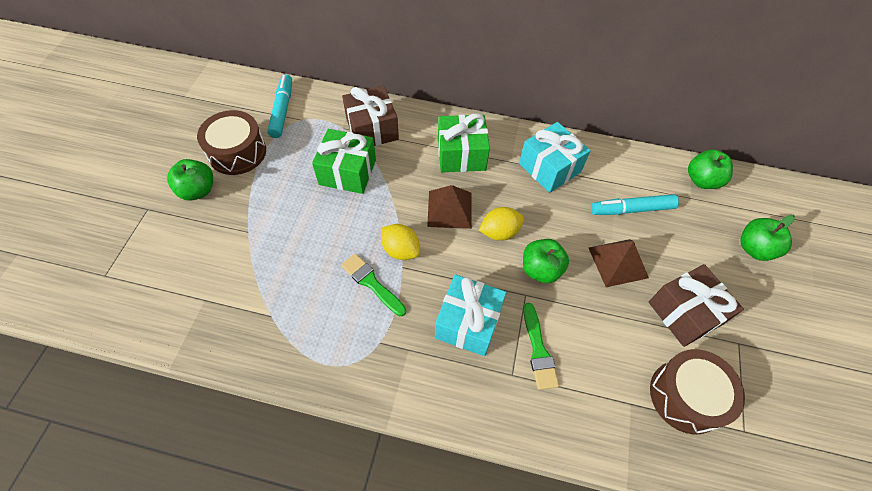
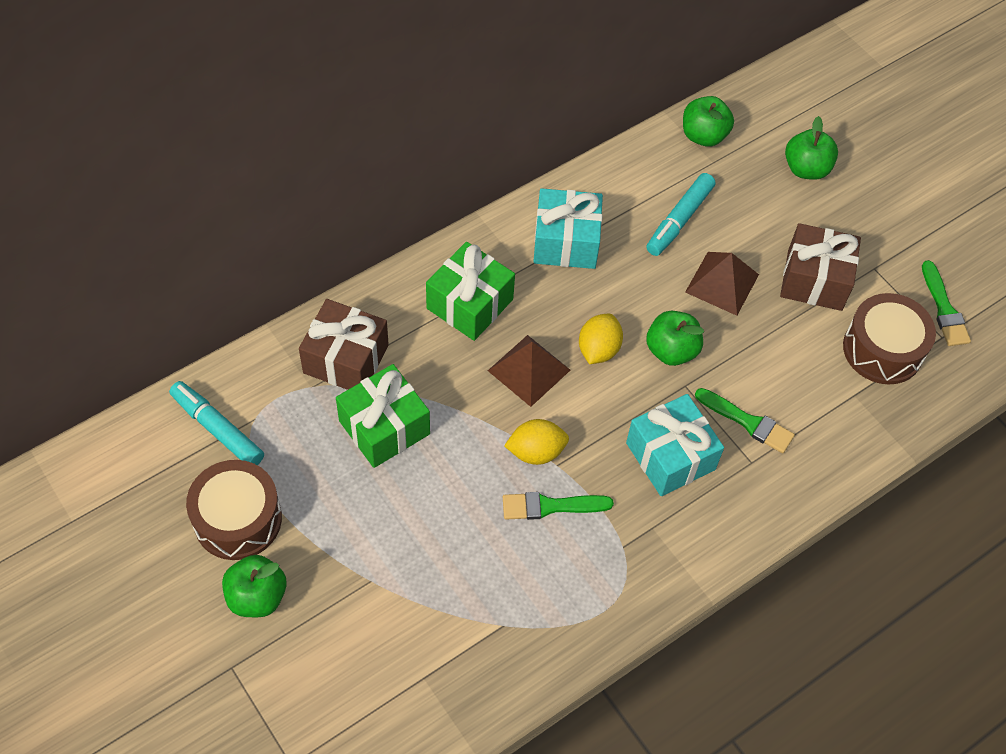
camera: 50 degrees left, 0 degrees up
none -> green brush [922,260,971,346]

